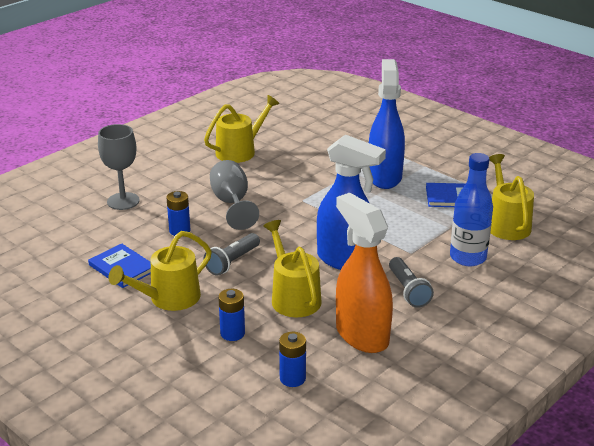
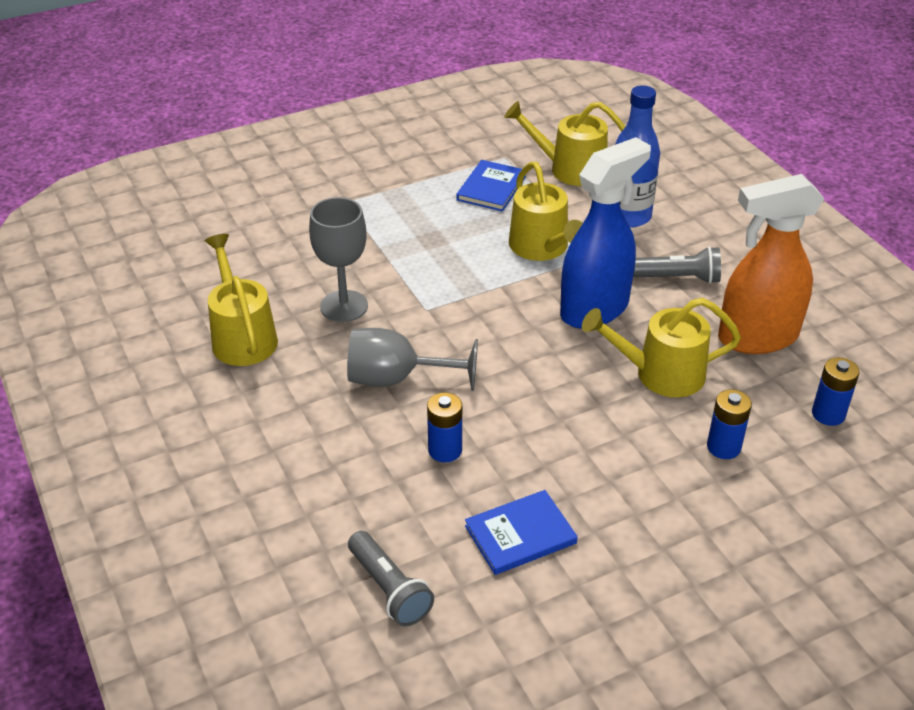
camera: 70 degrees left, 10 degrees up
grey goblet [98,124,140,210] -> grey goblet moved to [309,197,368,322]
yellow watering can [109,231,212,311] -> yellow watering can moved to [509,162,583,261]
grey flashlight [203,233,260,275] -> grey flashlight moved to [348,531,434,626]
blue spray bottle [369,59,405,189] -> none

